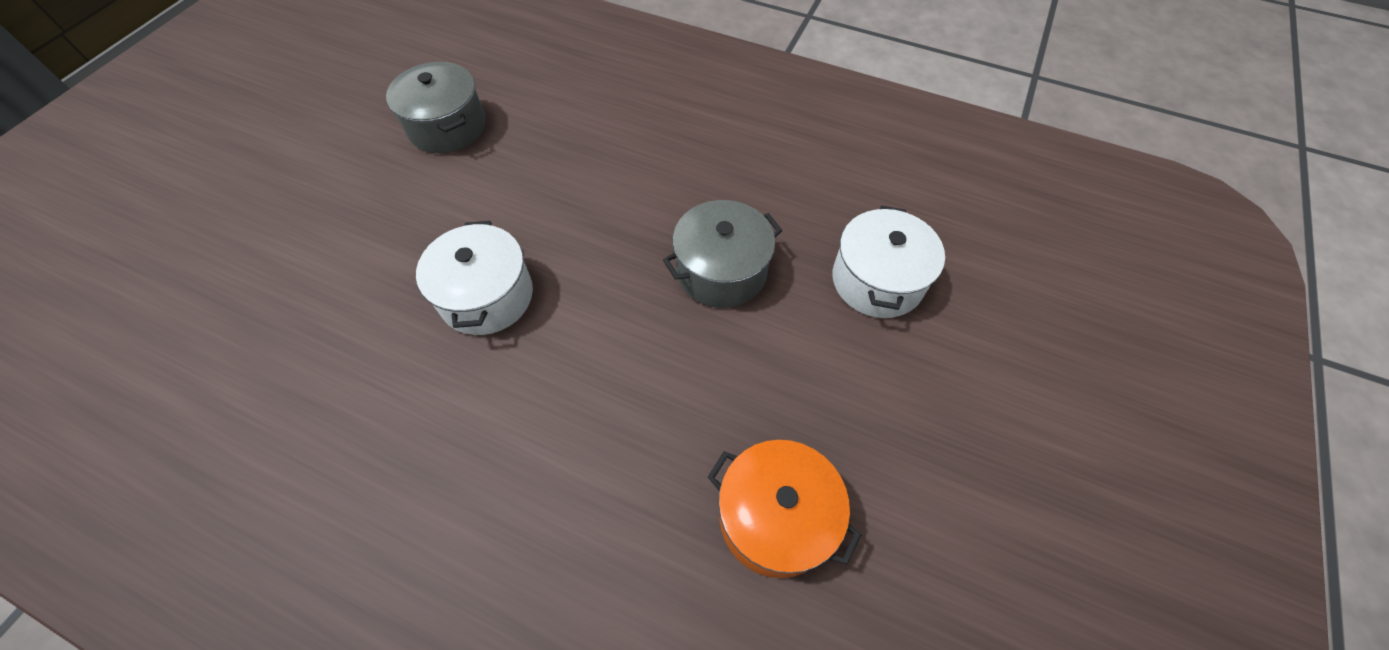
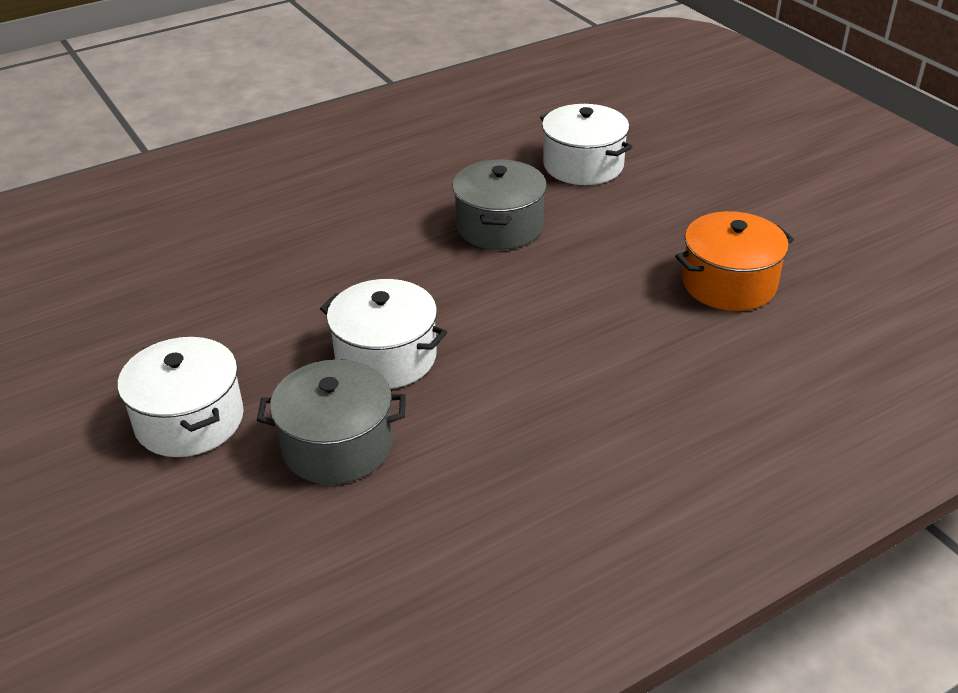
camera: 55 degrees left, 20 degrees down
grey pot [386,62,486,153] -> grey pot moved to [257,359,406,485]
none -> white pot [118,337,244,457]

